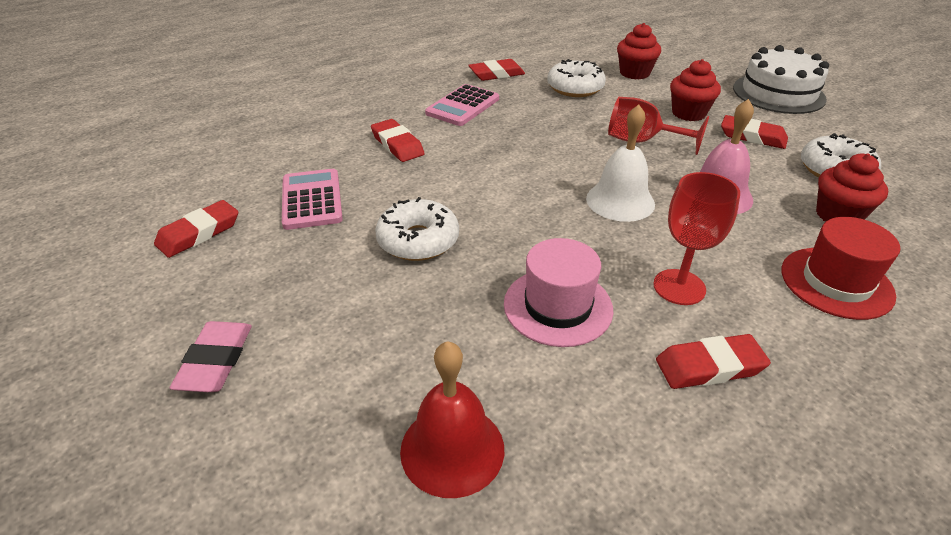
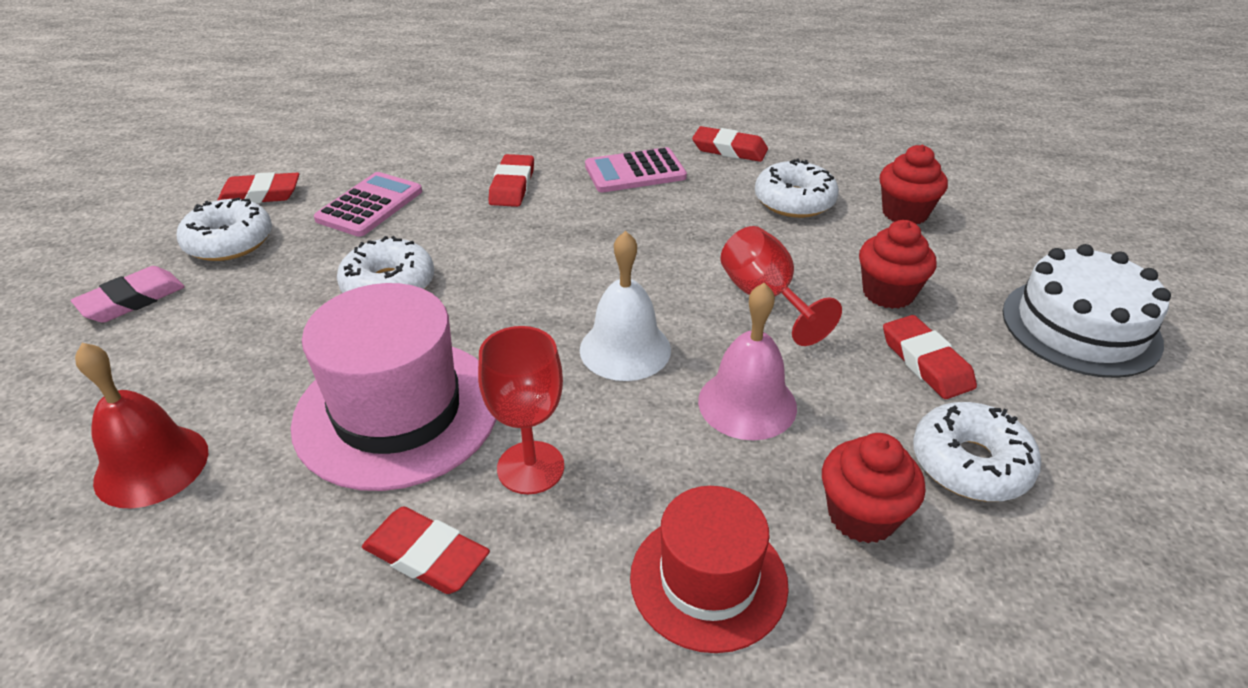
camera: 40 degrees right, 0 degrees up
pink hat [504,238,614,347] -> pink hat [291,283,497,491], size x1.57
none -> white donut [176,197,272,261]

